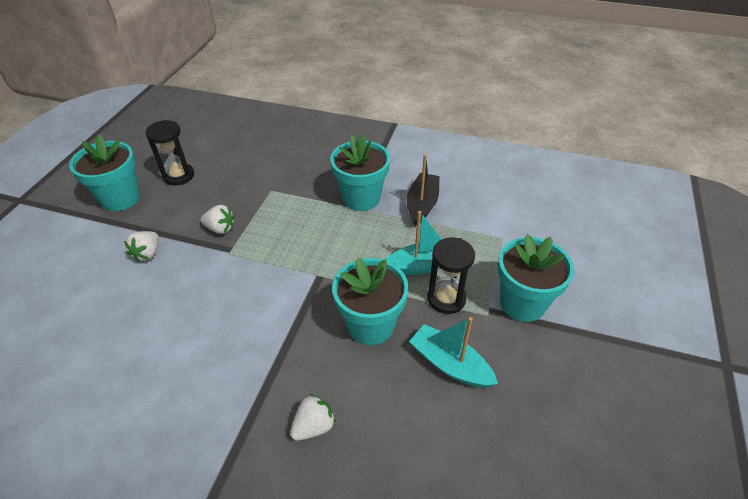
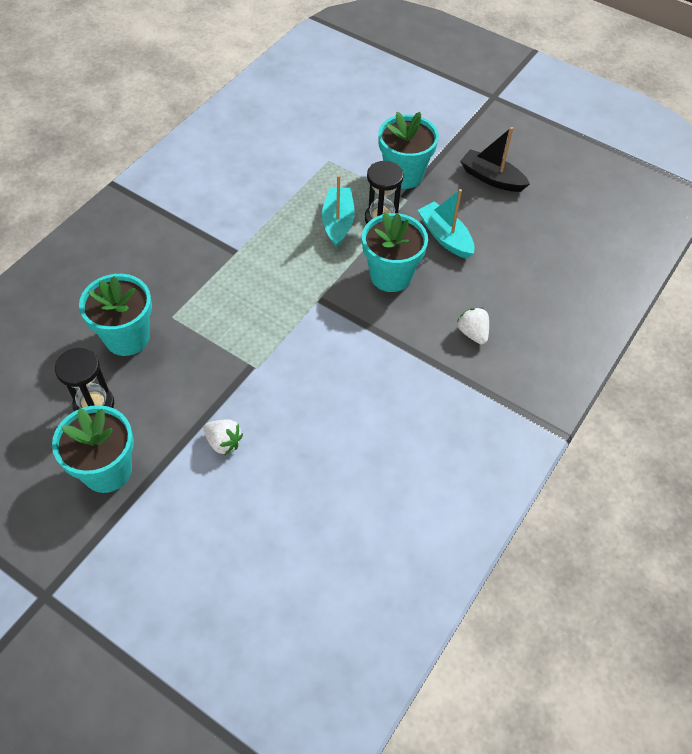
camera: 75 degrees left, 10 degrees up
white strawberry [201,205,235,234] -> none
turquoise flower pot [330,135,390,211] -> turquoise flower pot moved to [79,274,152,356]
black boat [406,154,439,226] -> black boat moved to [460,127,530,192]
turquoise boat [409,317,498,388] -> turquoise boat turned 90 degrees clockwise [417,189,475,259]

